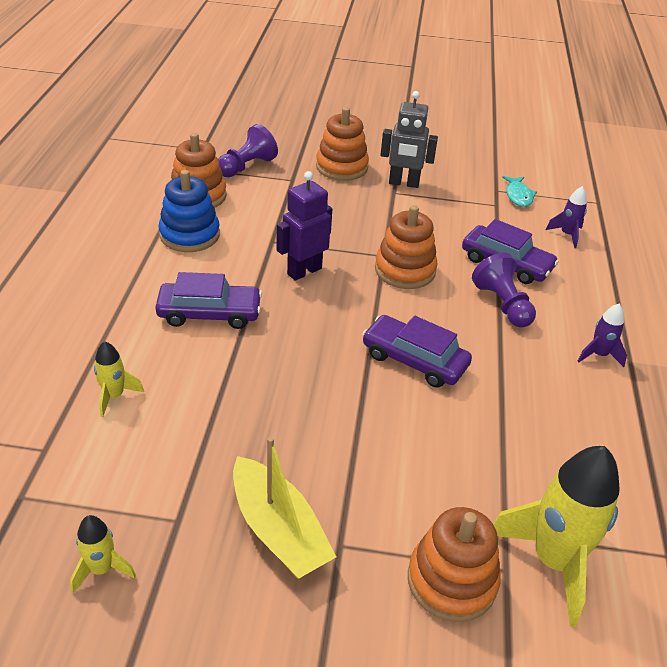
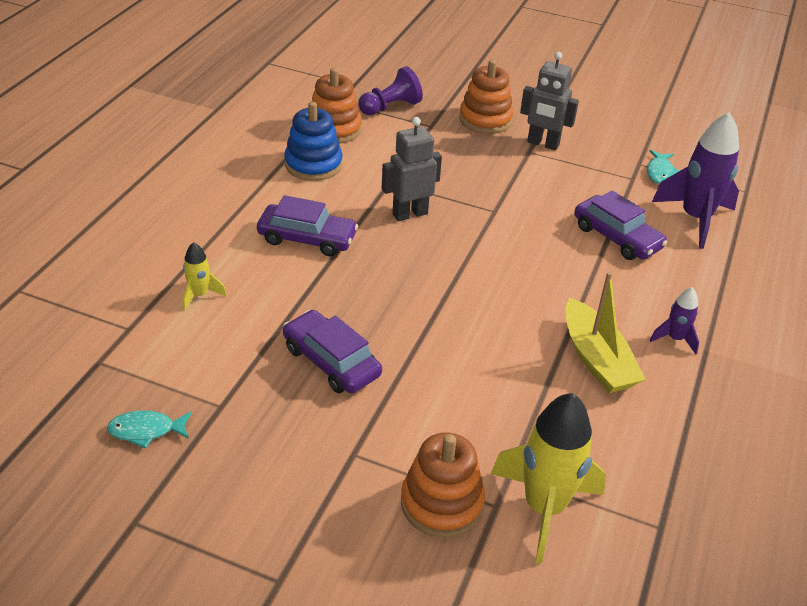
camera: 15 degrees right, 0 degrees up
yellow rocket [70,515,136,593] -> turquoise fish [107,410,192,449]
yellow boat [233,437,336,578] -> yellow boat moved to [565,272,646,393]
purple robot [277,171,332,281] -> grey robot [382,117,442,221]
purple car [362,315,472,388] -> purple car moved to [283,310,382,393]
orange stacking toy [375,205,438,289] -> none
purple pawn [472,253,536,328] -> none
purple rocket [546,186,587,248] -> purple rocket [652,112,739,249], size x2.05

